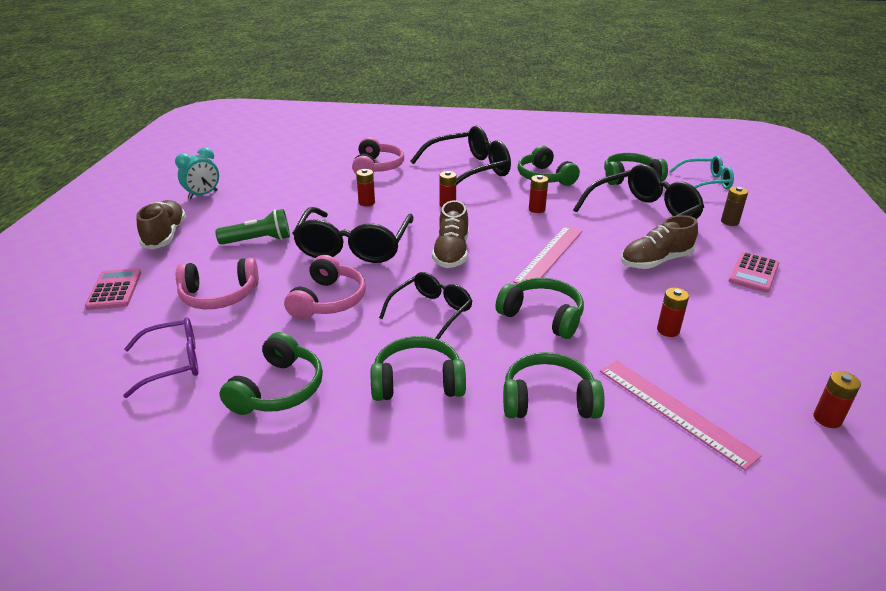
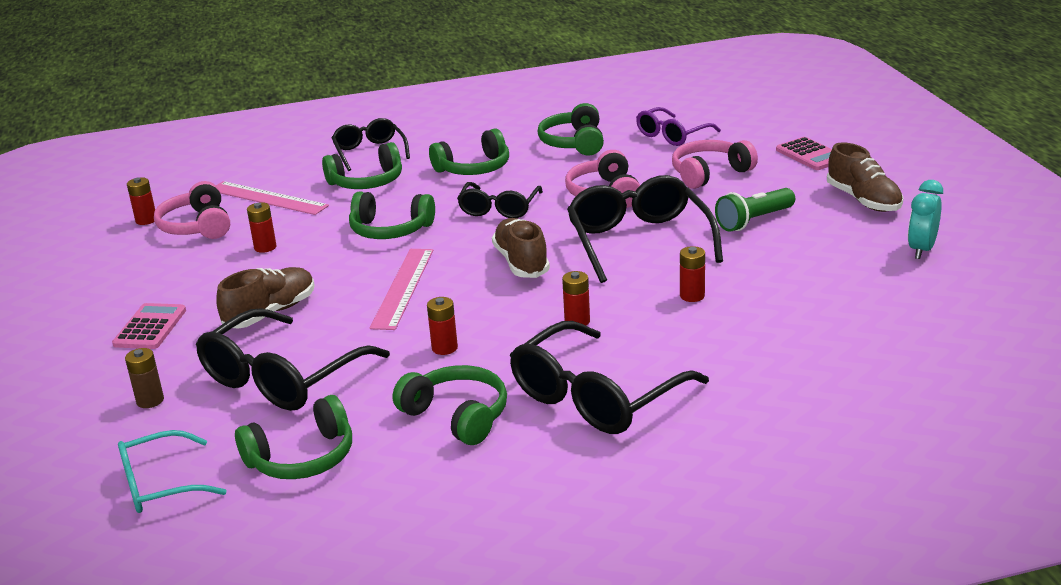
camera: 160 degrees right, 5 degrees down
pink headphones [352,137,404,174] -> pink headphones moved to [154,181,230,239]
none -> black glasses [331,118,410,171]

